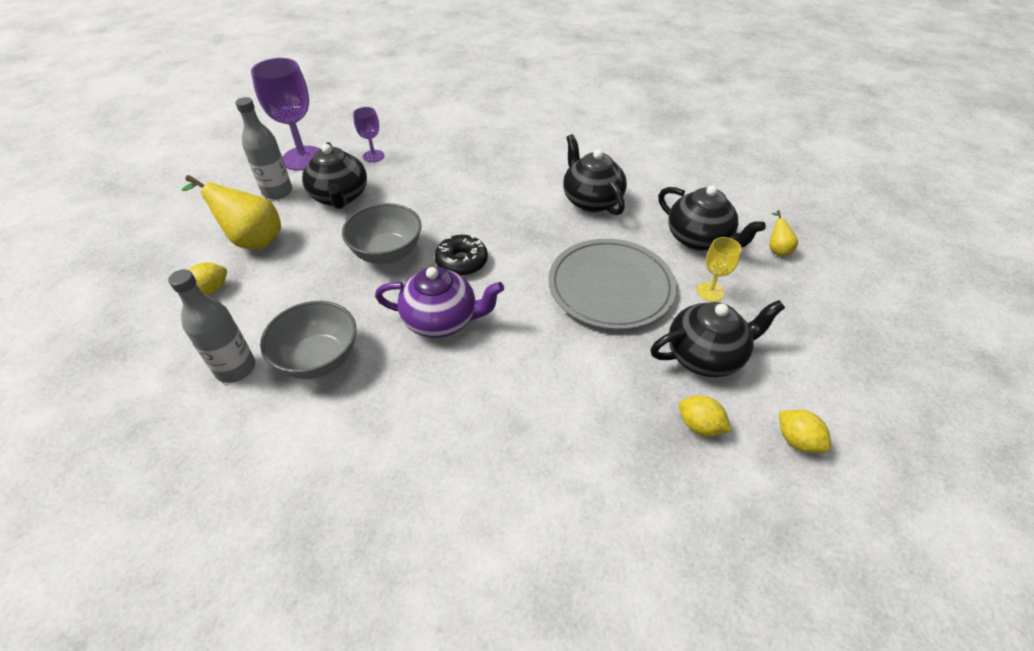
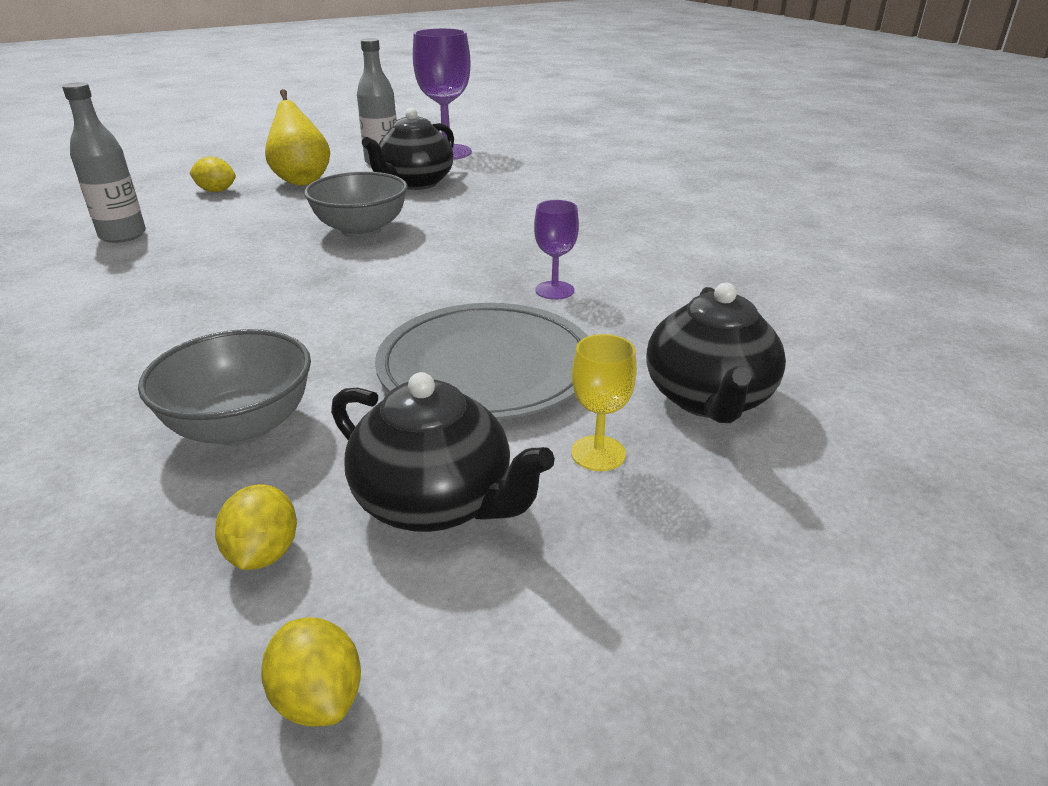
camera: 50 degrees right, 15 degrees down
grey bowl [260,301,356,379] -> grey bowl moved to [138,329,311,446]
purple goblet [353,107,384,163] -> purple goblet moved to [534,200,579,300]
purple teapot [375,267,504,338] -> none
black donut [435,235,488,276] -> none
black teapot [563,134,627,215] -> none
yellow pear [769,210,798,256] -> none
yellow lemon [779,410,831,453] -> yellow lemon turned 45 degrees counterclockwise [261,617,361,726]

